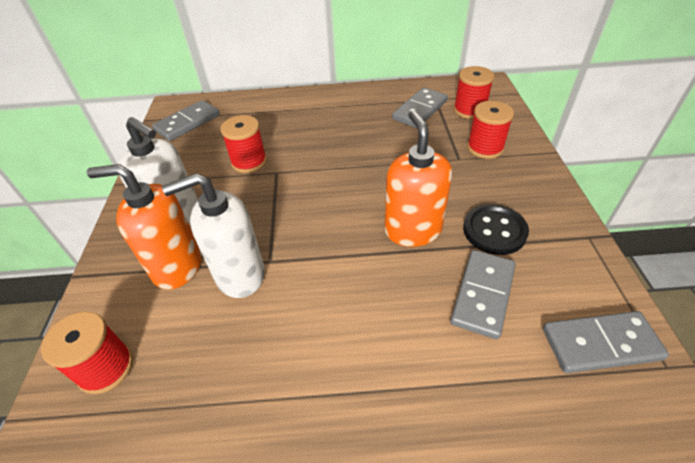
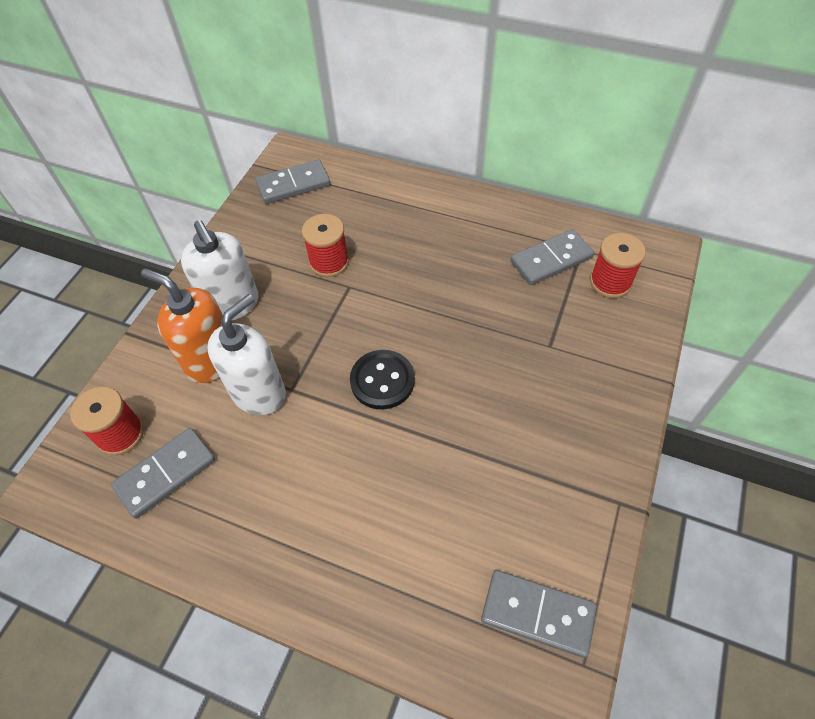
camera: 25 degrees right, 10 degrees up
white soap dispenser [162,173,265,298] -> white soap dispenser turned 120 degrees clockwise [207,294,286,415]
orange soap dispenser [385,110,452,247] -> none
grey domino [450,250,516,339] -> grey domino moved to [111,428,215,519]
black button [463,204,529,255] -> black button moved to [350,350,415,409]
red spool [467,101,514,159] -> none

